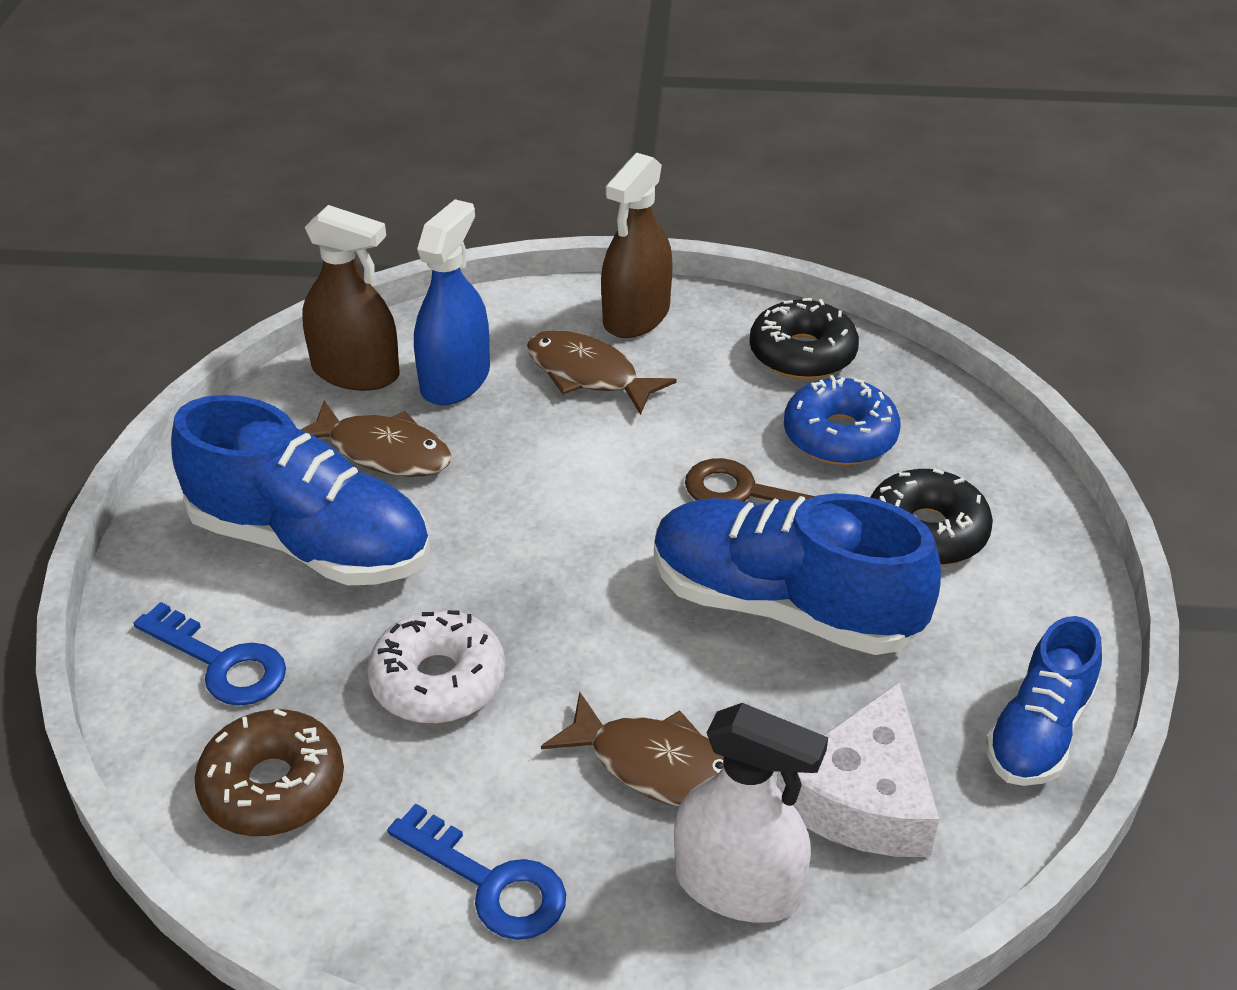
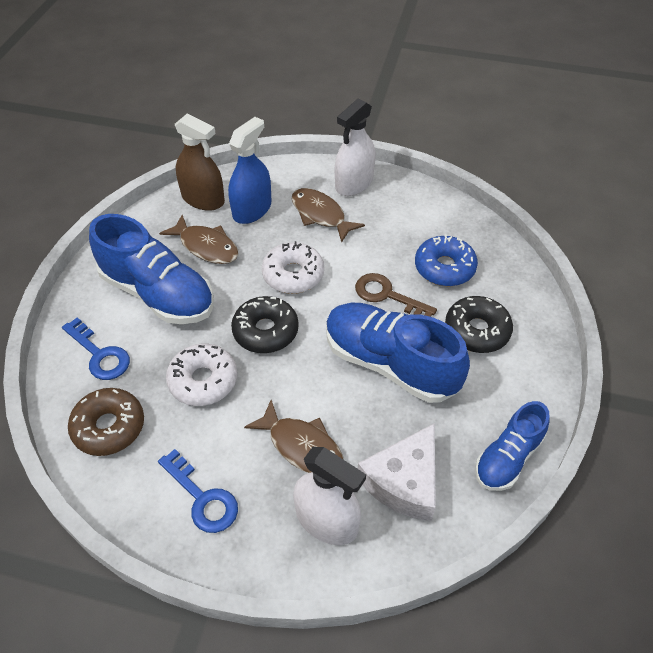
camera: 10 degrees right, 10 degrees up
brown spray bottle [601,153,673,338] -> white spray bottle [335,99,376,196]
black donut [750,298,859,379] -> black donut moved to [231,296,299,353]
none -> white donut [262,241,324,294]

